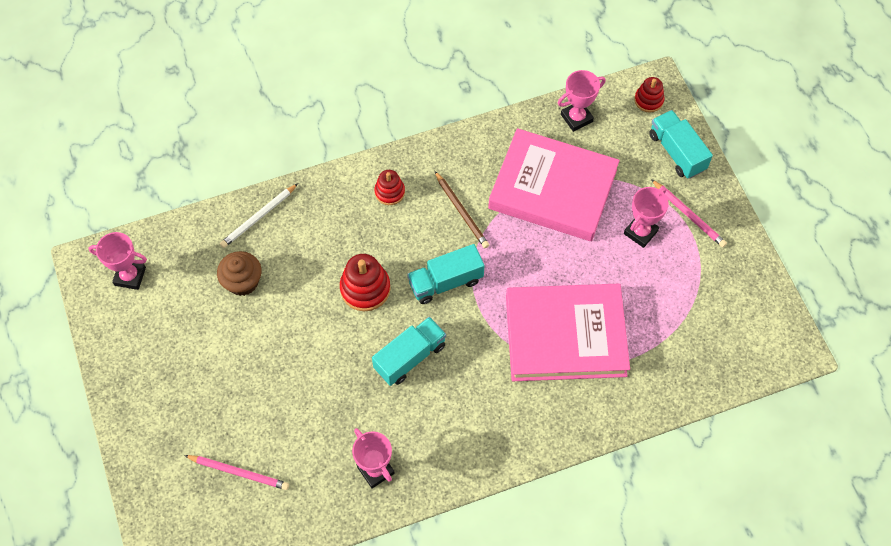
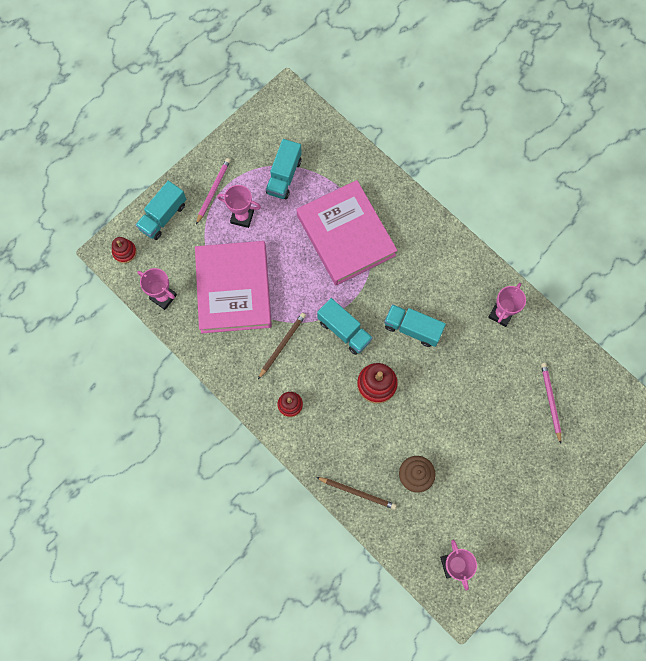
camera: 115 degrees left, 10 degrees up
white pencil [220,183,298,248] -> brown pencil [316,477,397,510]
none -> turquoise truck [266,139,302,199]

